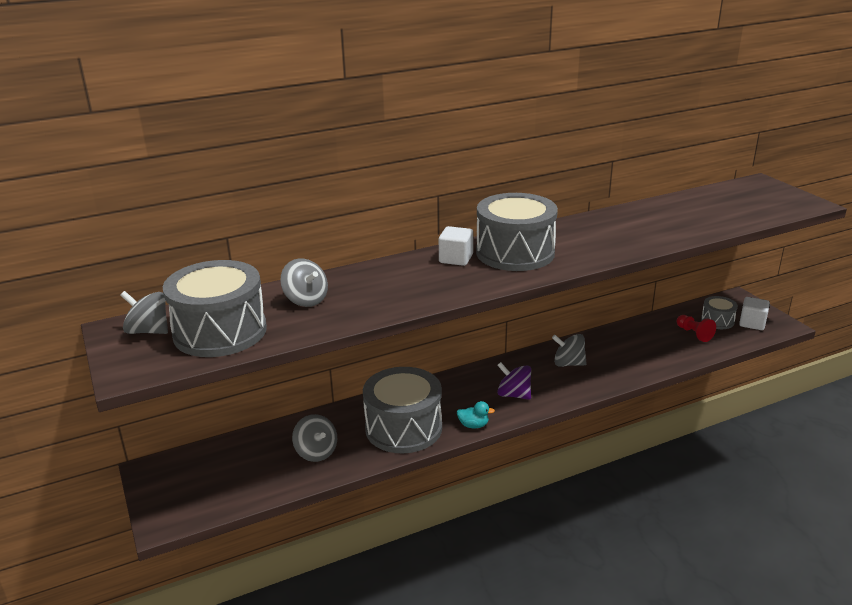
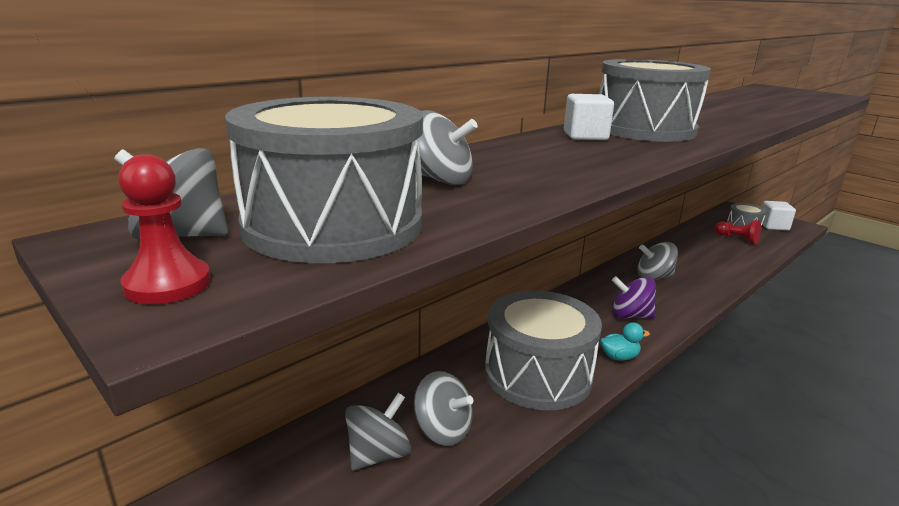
camera: 20 degrees left, 5 degrees down
none -> red pawn [118,154,211,304]
none -> grey spinning top [345,393,411,470]

